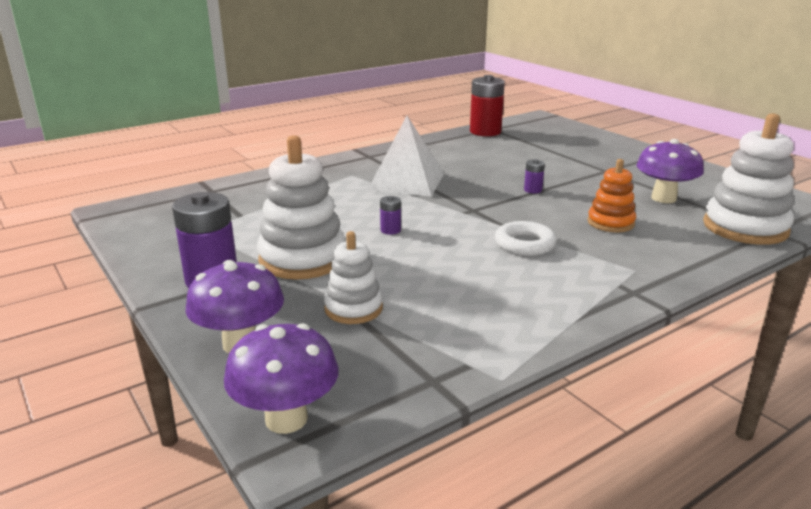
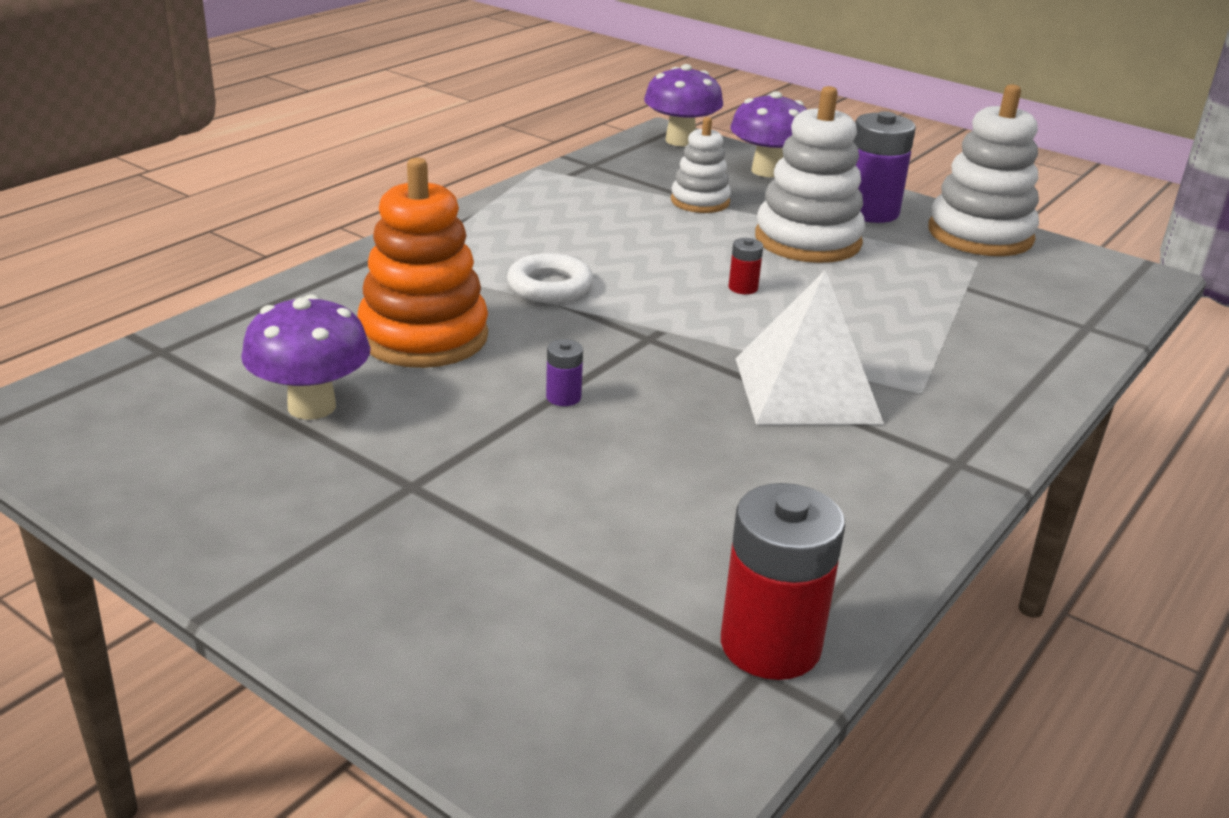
camera: 160 degrees right, 5 degrees up
purple battery [380,196,401,235] -> red battery [729,238,763,294]
orange stacking toy [588,159,636,232] -> orange stacking toy [357,158,488,368], size x1.70
white stacking toy [703,113,794,245] -> white stacking toy moved to [928,84,1039,256]

